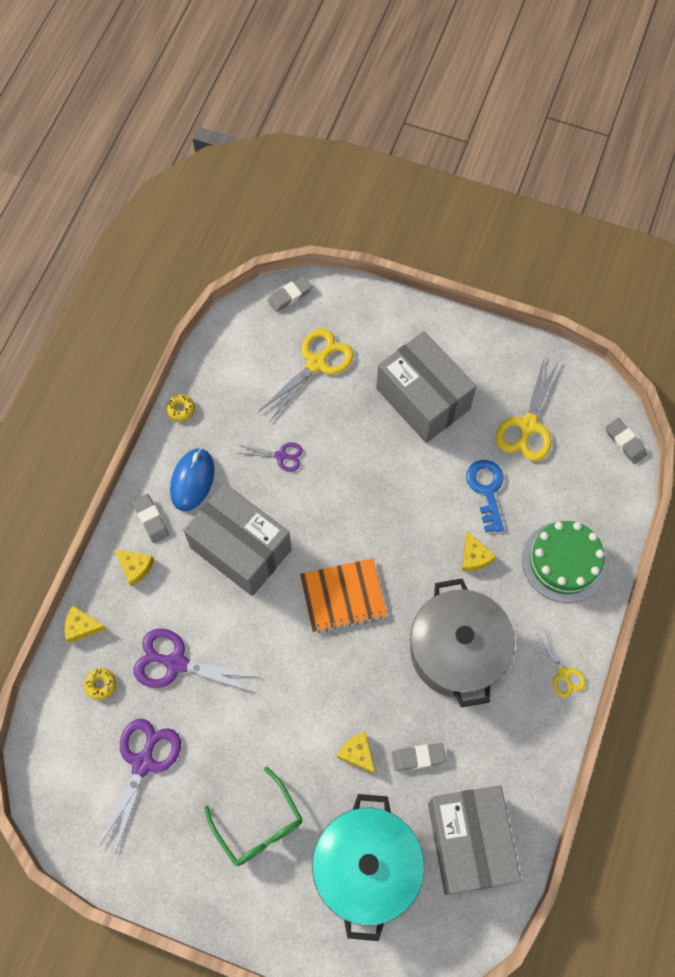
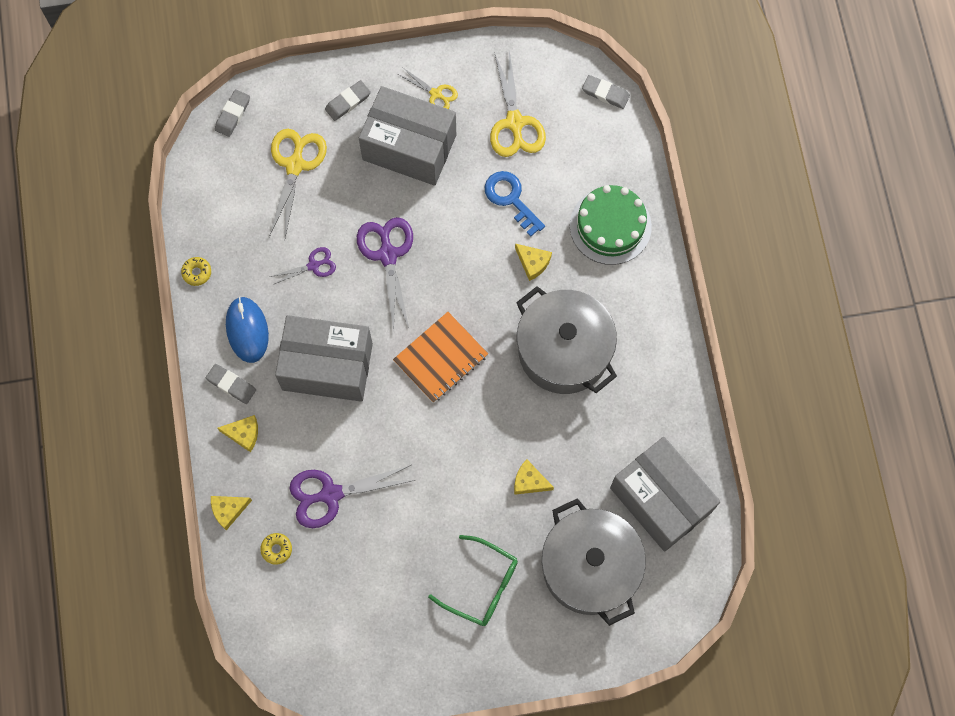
camera: 30 degrees left, 5 degrees up
purple scissors [99,719,181,854] -> purple scissors moved to [357,217,413,331]
turquoise pot [312,794,424,941] -> grey pot [542,498,646,626]
grey eraser [392,743,446,771] -> grey eraser moved to [325,80,371,121]
yellow scissors [538,631,586,698] -> yellow scissors moved to [398,67,458,109]

